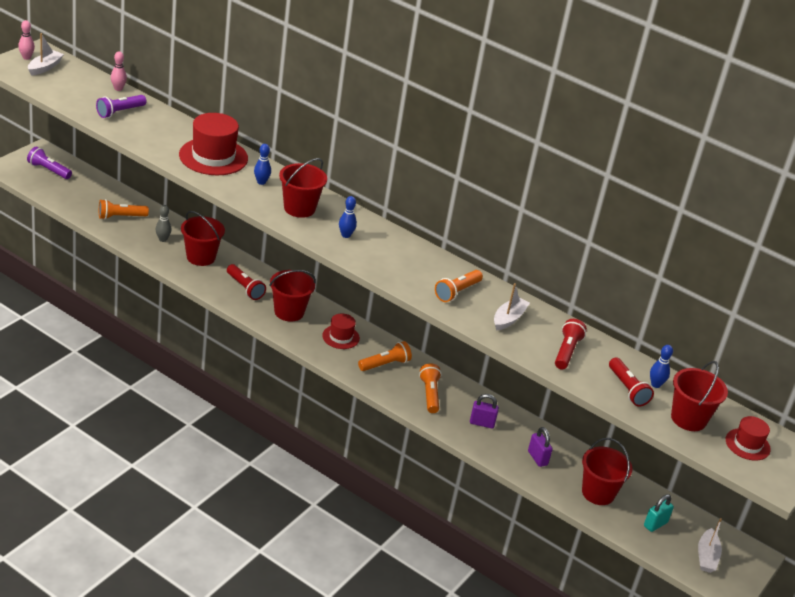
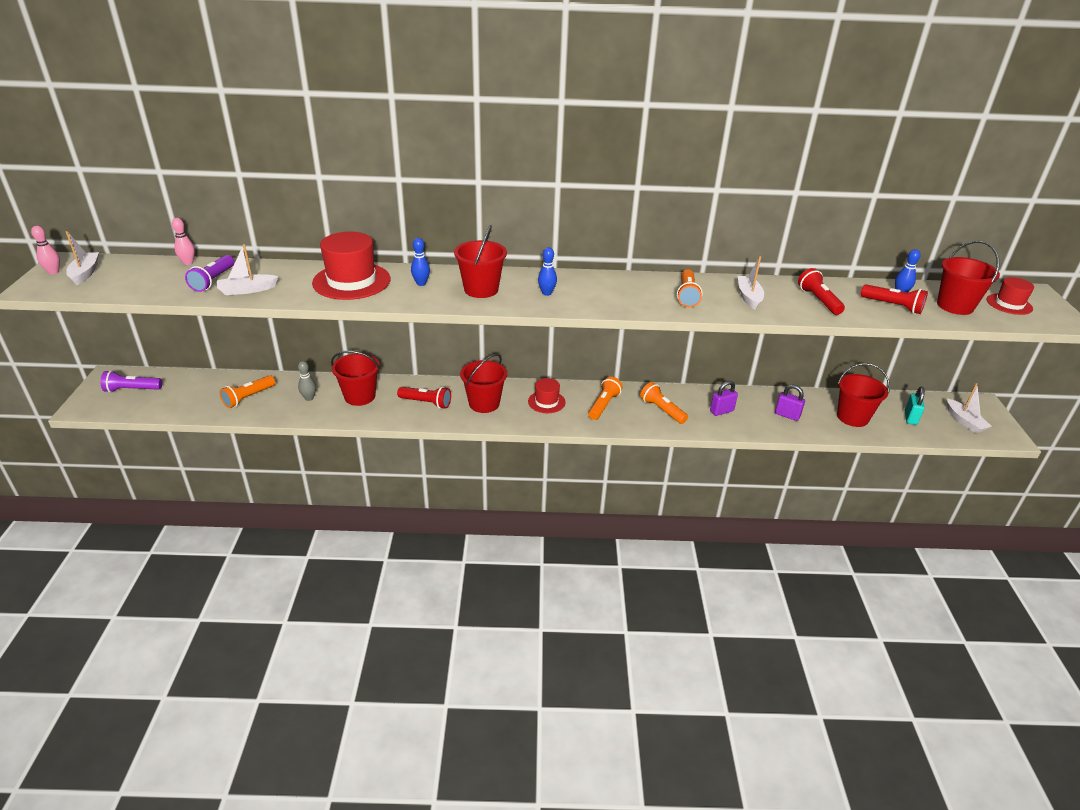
camera: 30 degrees left, 0 degrees up
none -> white boat [217,244,279,295]

